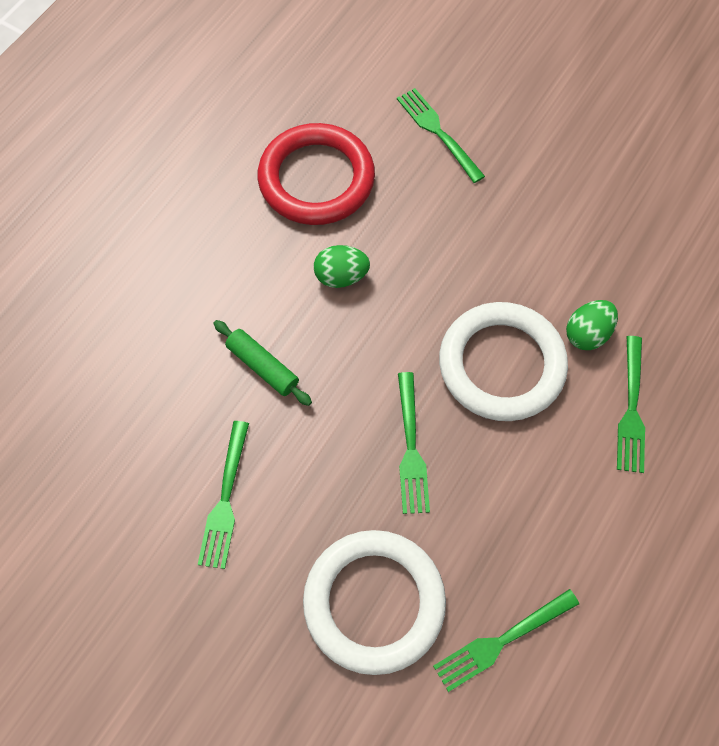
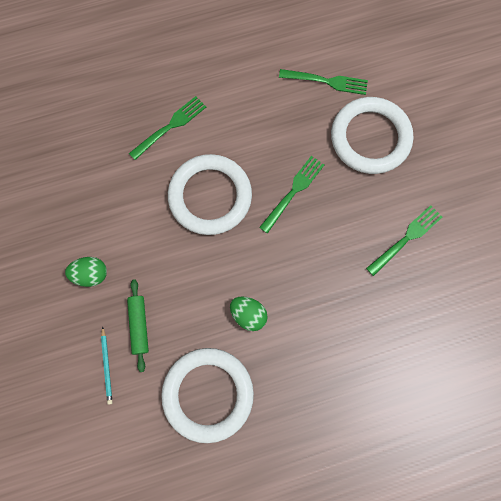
camera: 140 degrees left, 10 degrees up
green rolling pin [213,320,312,406] -> green rolling pin moved to [127,279,149,372]
red ring [258,123,375,225] -> white ring [161,348,254,443]
green fork [397,88,485,183] -> turquoise pencil [101,326,112,405]
green egg [566,300,618,350] -> green egg moved to [65,257,107,287]

